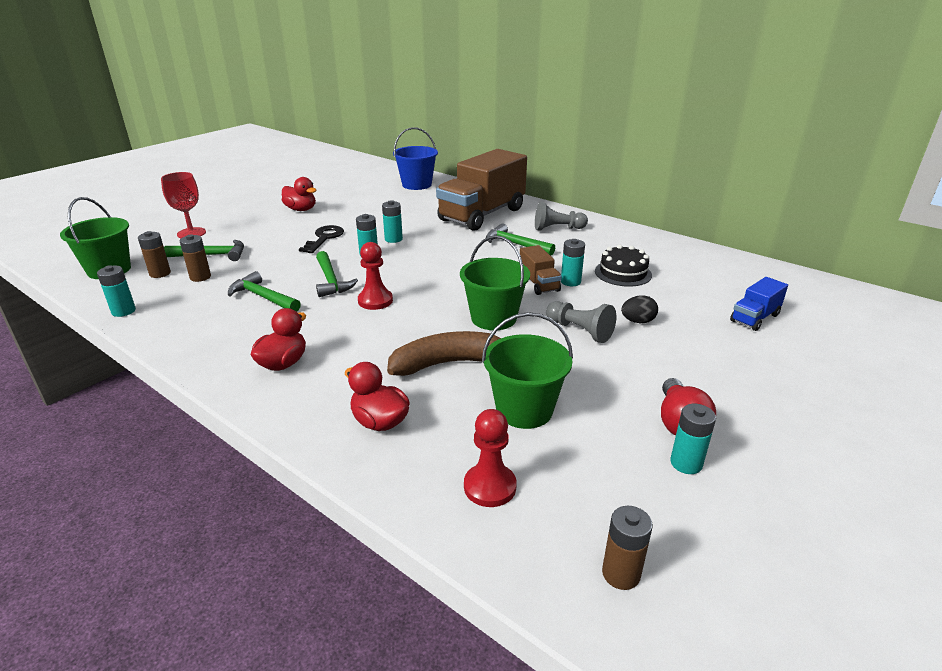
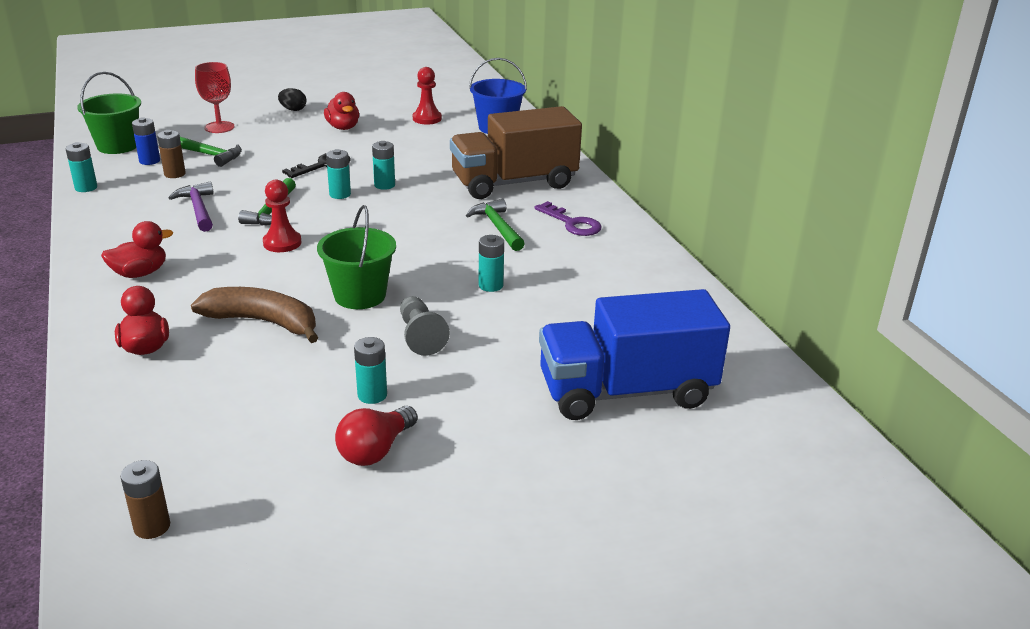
camera: 30 degrees right, 0 degrees up
brown battery [138,231,171,278] -> blue battery [132,117,160,165]
green hammer [228,271,301,312] -> purple hammer [169,182,214,232]
red pawn [464,409,517,507] -> red pawn moved to [413,67,442,124]
green bucket [482,312,573,429] -> none
brown truck [520,245,562,295] -> none
grey pawn [535,202,588,231] -> purple key [535,201,602,236]
black cake [595,245,652,287] -> none
black egg [621,295,658,323] -> black egg moved to [278,88,306,111]
turquoise battery [670,404,716,474] -> turquoise battery moved to [354,337,387,404]
blue truck [730,277,788,331] -> blue truck [539,289,730,420], size x2.23

